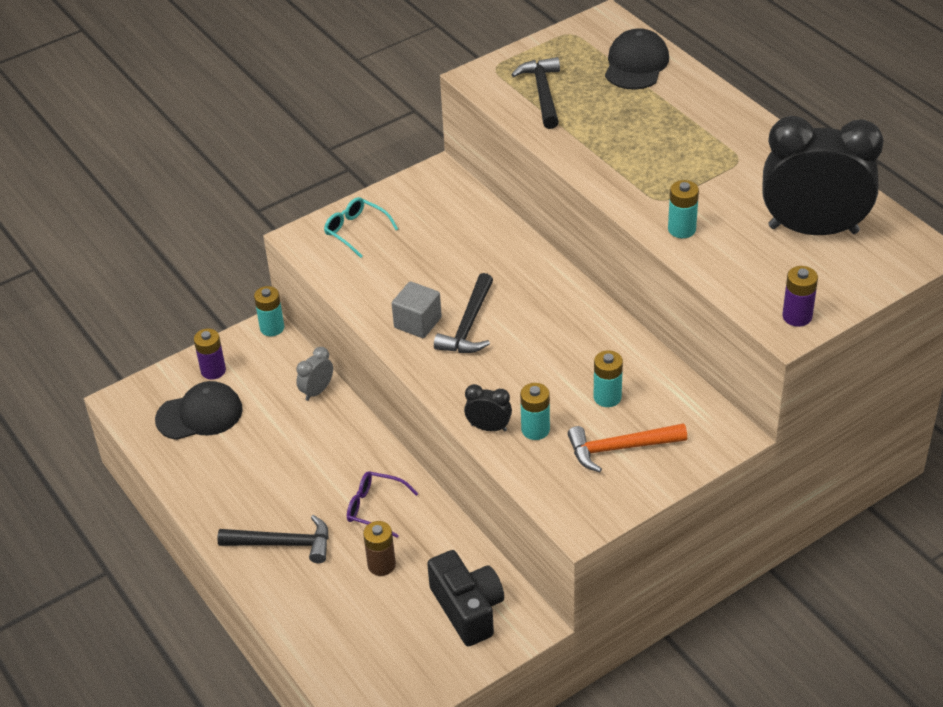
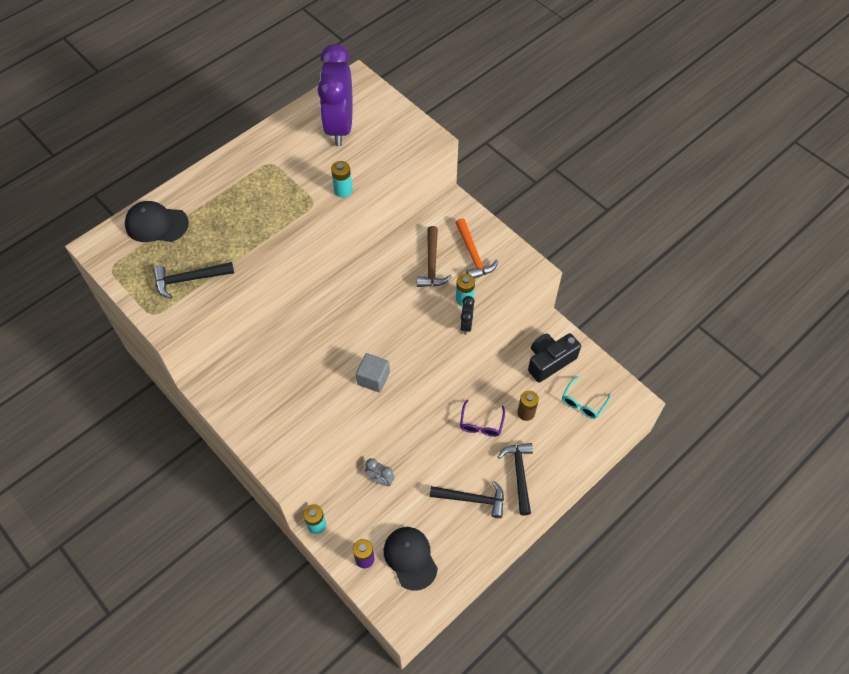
camera: 100 degrees left, 15 degrees up
turquoise glasses [324,197,398,258] -> turquoise glasses moved to [562,376,611,419]
black hammer [434,273,493,353] -> black hammer moved to [430,481,504,518]
turquoise battery [593,350,623,407] -> brown hammer [417,226,452,287]
black clock [762,116,884,235] -> purple clock [318,44,352,146]
purple battery [782,266,818,327] -> none

